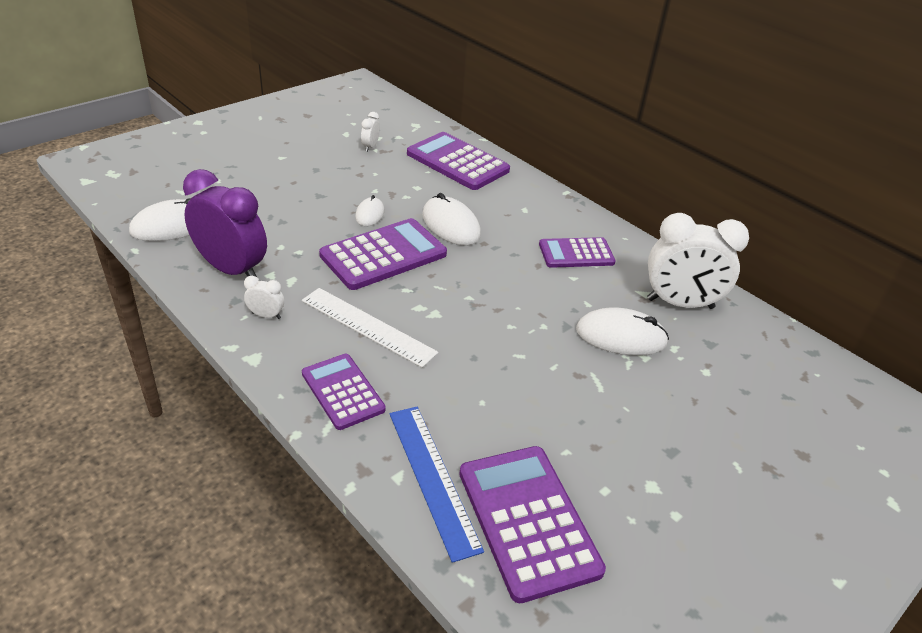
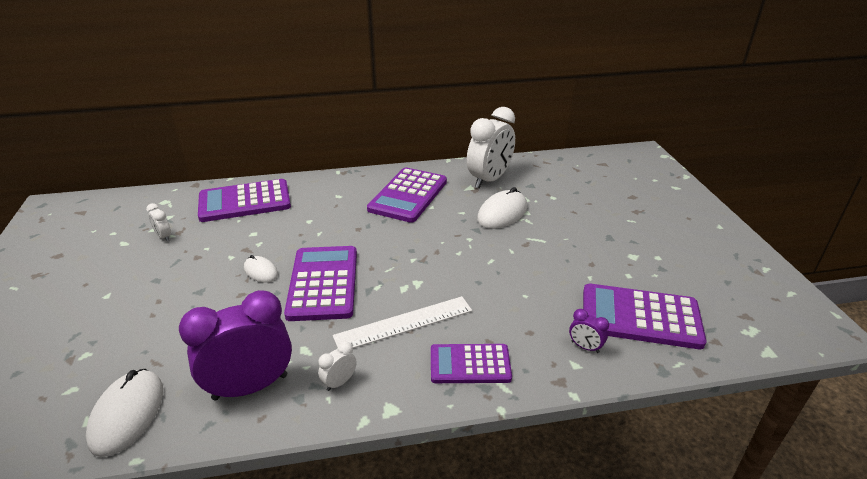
camera: 55 degrees left, 5 degrees down
blue ruler [390,407,484,563] -> purple clock [569,309,609,353]
white mouse [422,193,481,246] -> none
purple calculator [539,237,616,268] -> purple calculator [367,167,447,223], size x1.57

